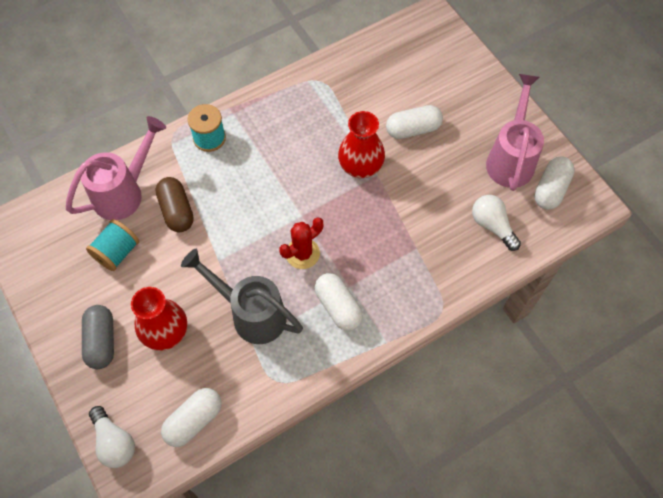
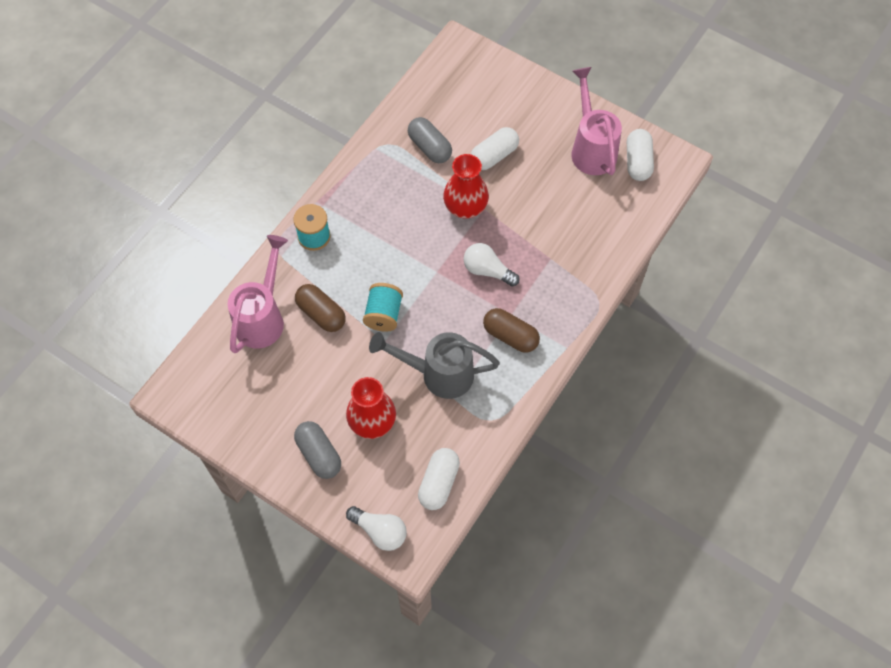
camera: 25 degrees left, 0 degrees up
turquoise spool [86,219,139,271] -> turquoise spool moved to [363,283,403,332]
red cactus [279,218,323,269] -> none
white capsule [314,273,363,331] -> brown capsule [483,308,540,353]
white light bulb [472,195,521,251] -> white light bulb moved to [464,243,520,287]
none -> grey capsule [408,117,452,163]

